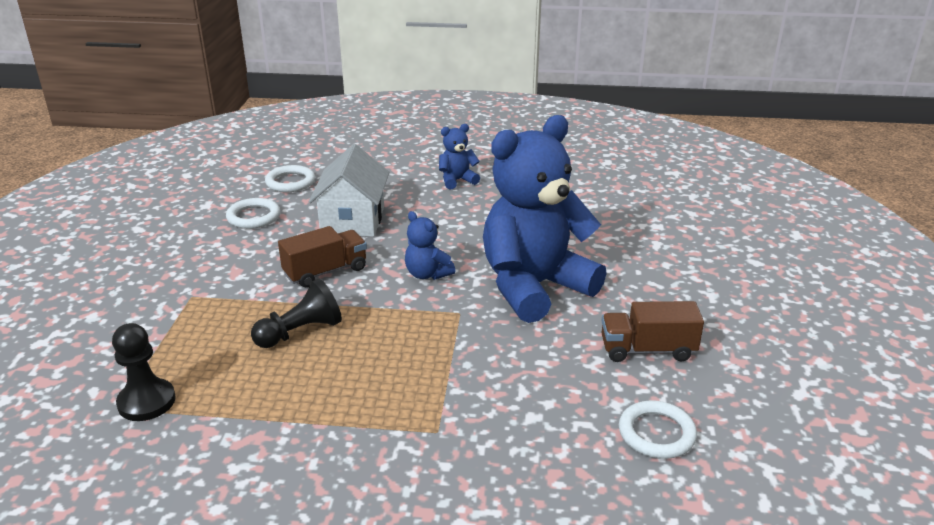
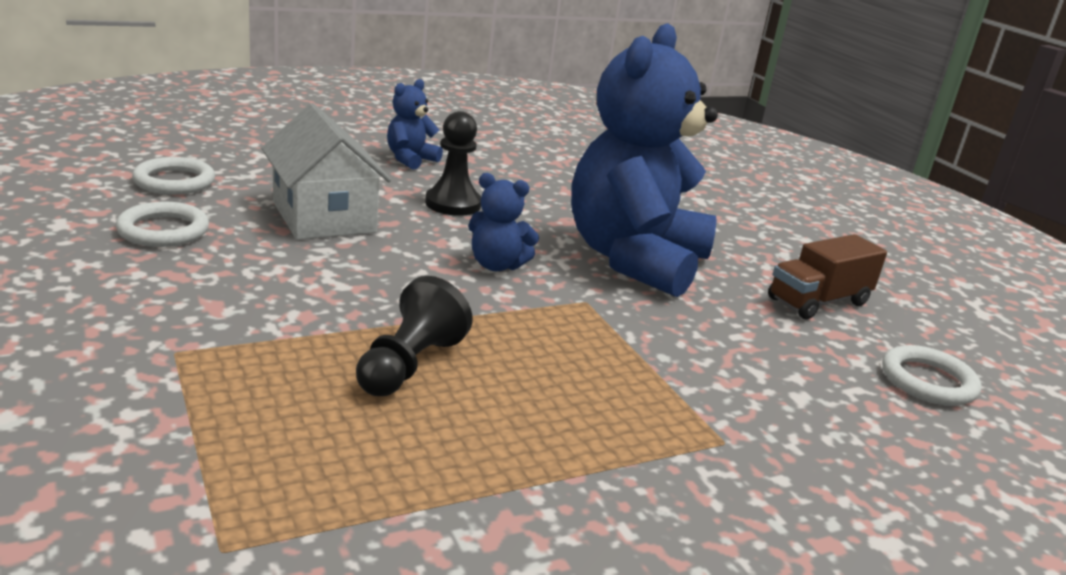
camera: 35 degrees left, 5 degrees down
black pawn [112,323,176,421] -> black pawn moved to [425,111,481,216]
brown truck [278,226,367,287] -> none

